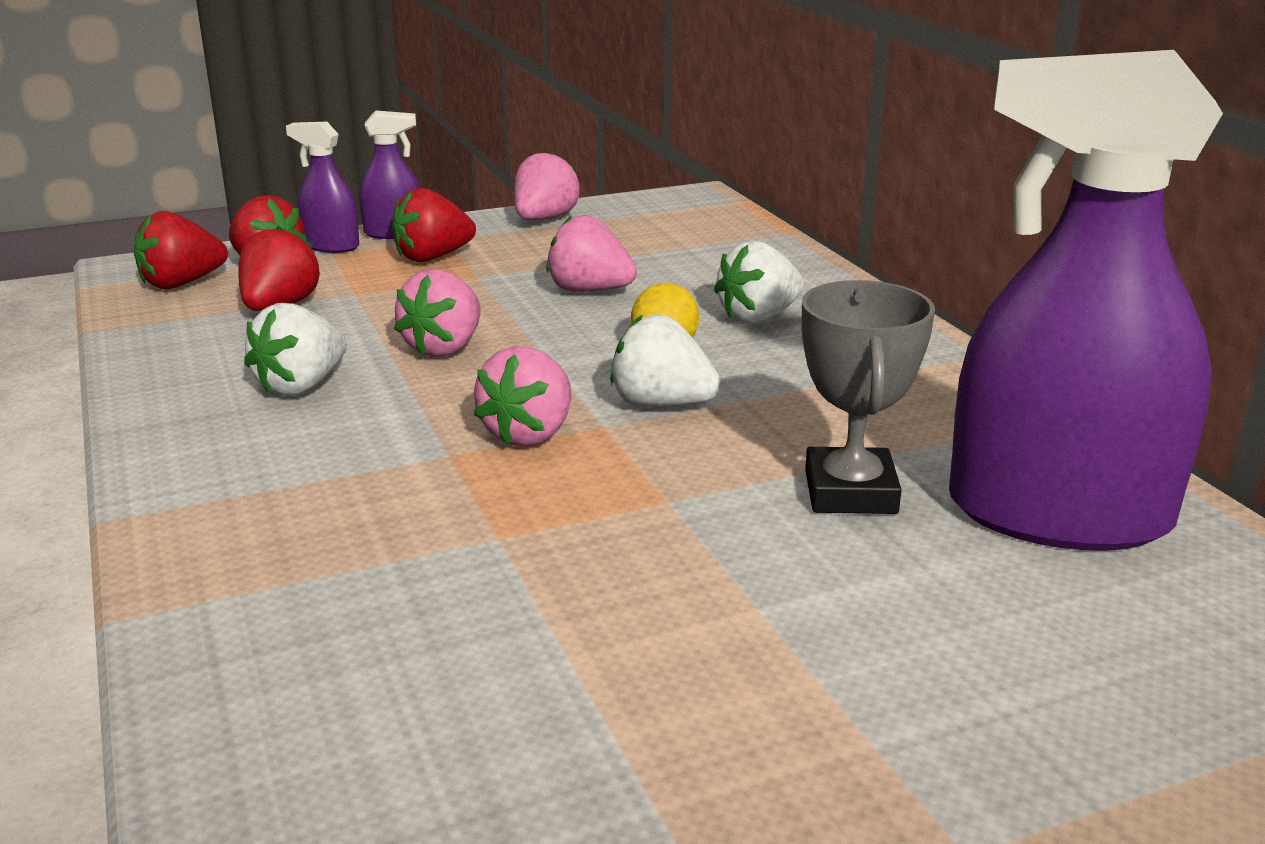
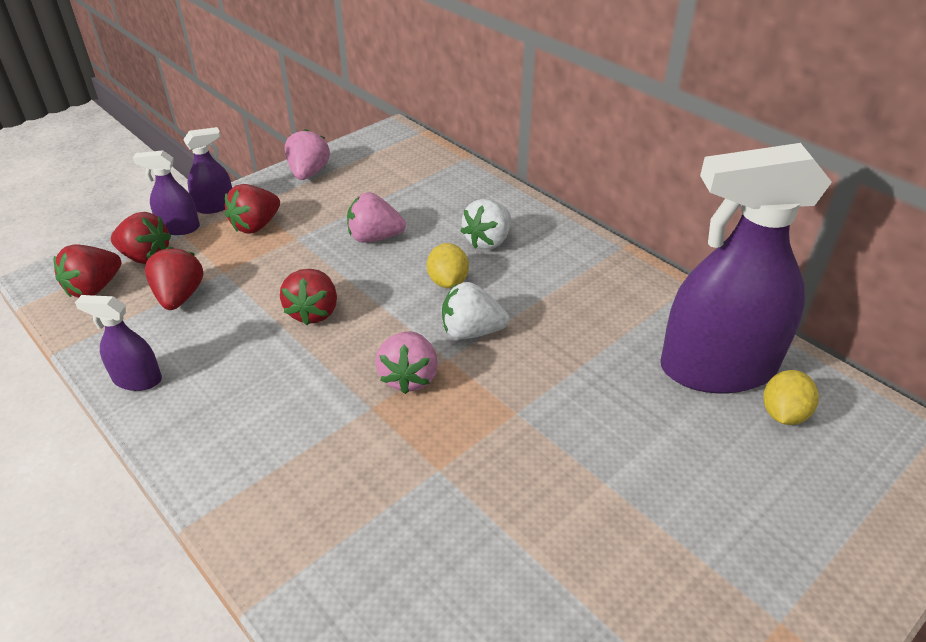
camera: 20 degrees left, 15 degrees up
white strawberry [244,303,347,396] -> none
pink strawberry [394,270,481,357] -> red strawberry [280,269,337,325]
grey trophy [801,280,935,514] -> none
none -> purple spray bottle [75,295,162,391]
none -> yellow lemon [764,370,819,425]

